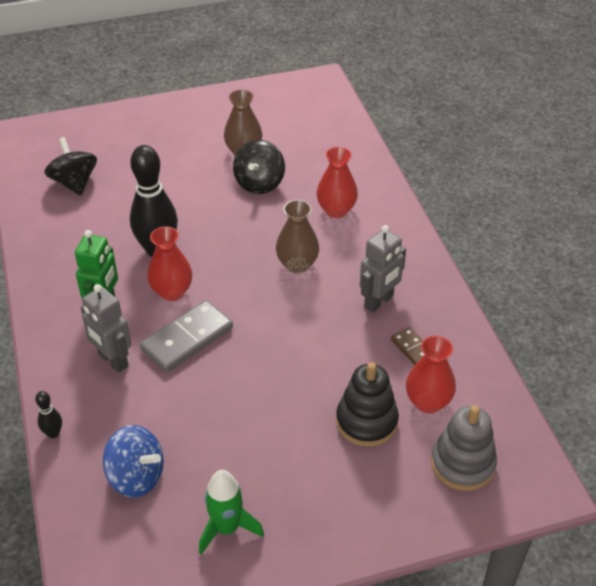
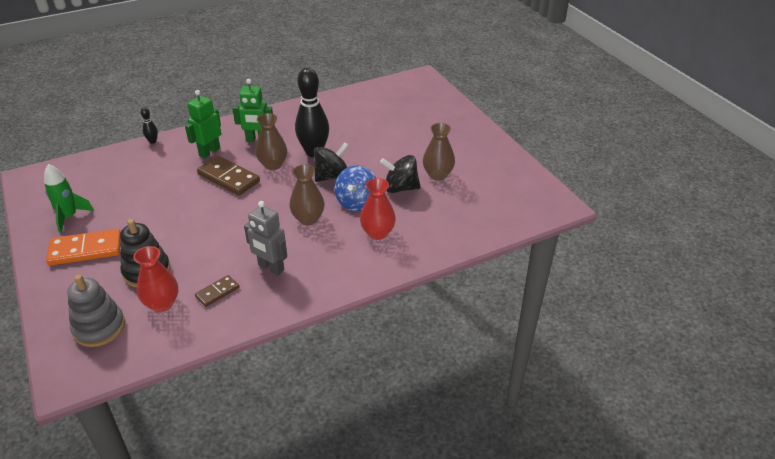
camera: 80 degrees right, 5 degrees down
black spinning top [44,137,97,196] -> black spinning top moved to [314,142,349,182]
grey robot [81,284,131,373] -> green robot [185,90,221,158]
blue spinning top [103,425,164,498] -> blue spinning top moved to [334,165,376,211]
grey domino [140,300,233,372] -> brown domino [197,156,260,196]
red vase [147,226,192,301] -> brown vase [255,113,287,170]
none -> orange domino [46,229,121,266]

